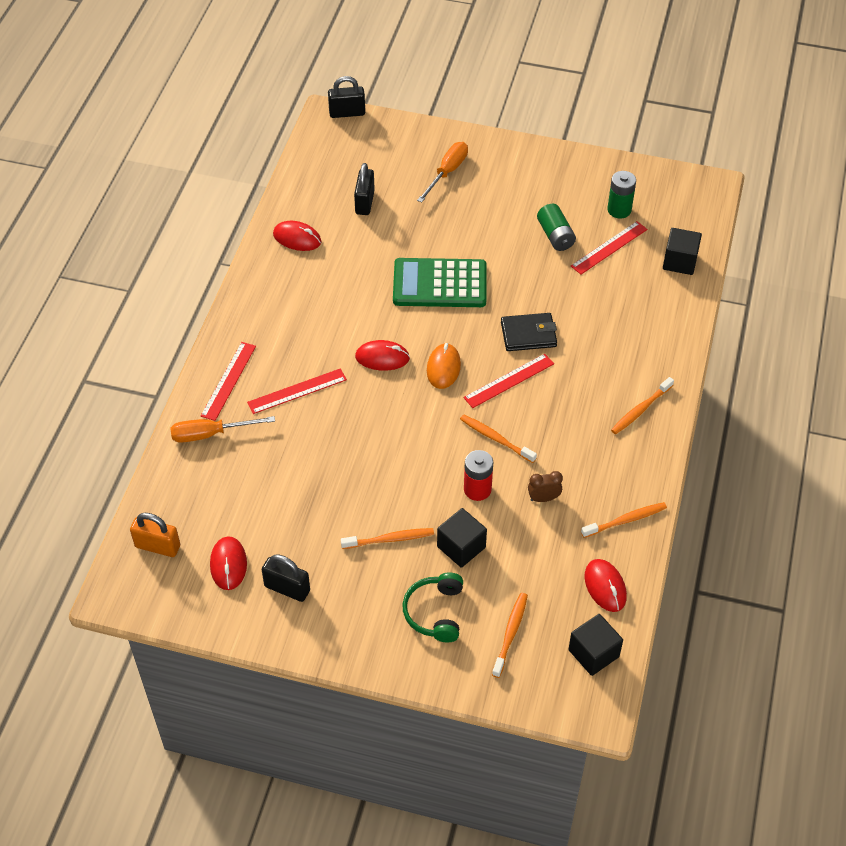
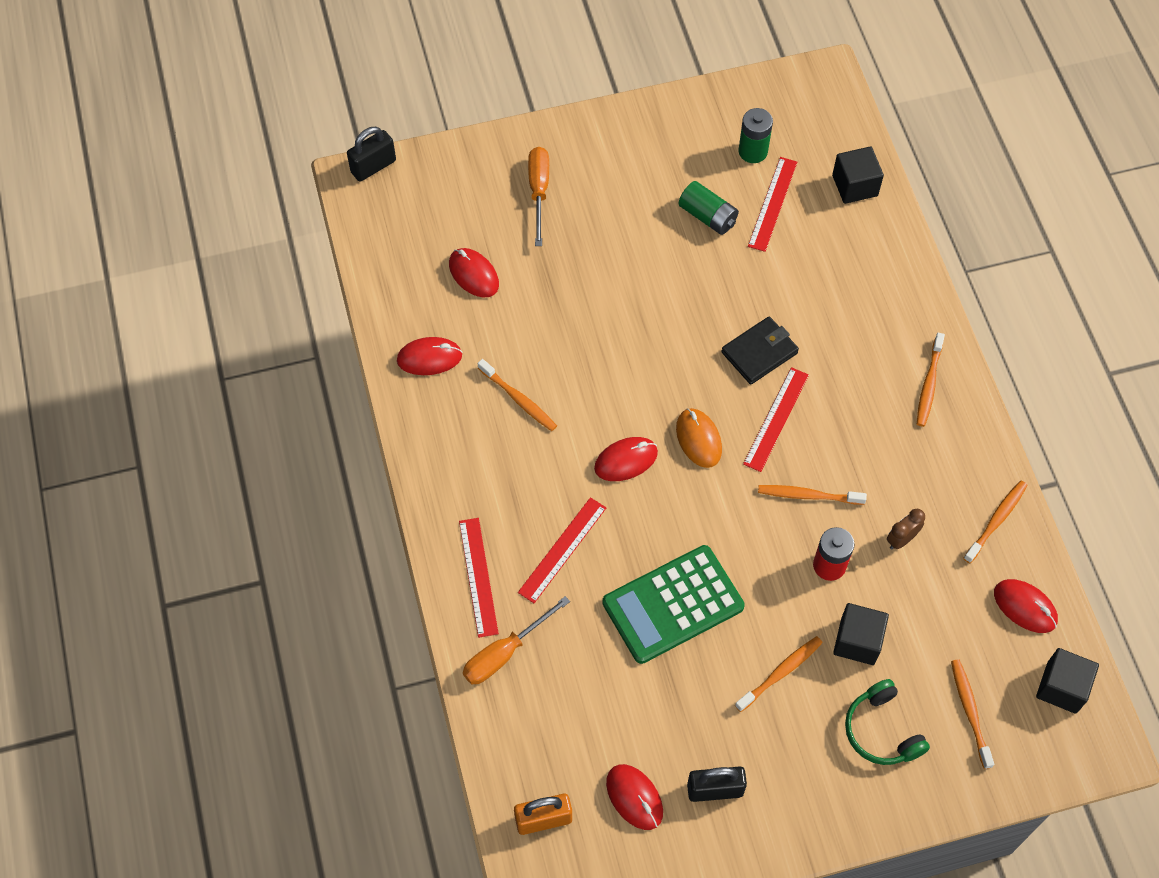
camera: 30 degrees left, 10 degrees up
black padlock [354,163,375,215] -> red mouse [449,248,499,298]
green calculator [393,258,486,307] -> green calculator moved to [602,545,745,664]
none -> orange toothbrush [477,359,557,431]

